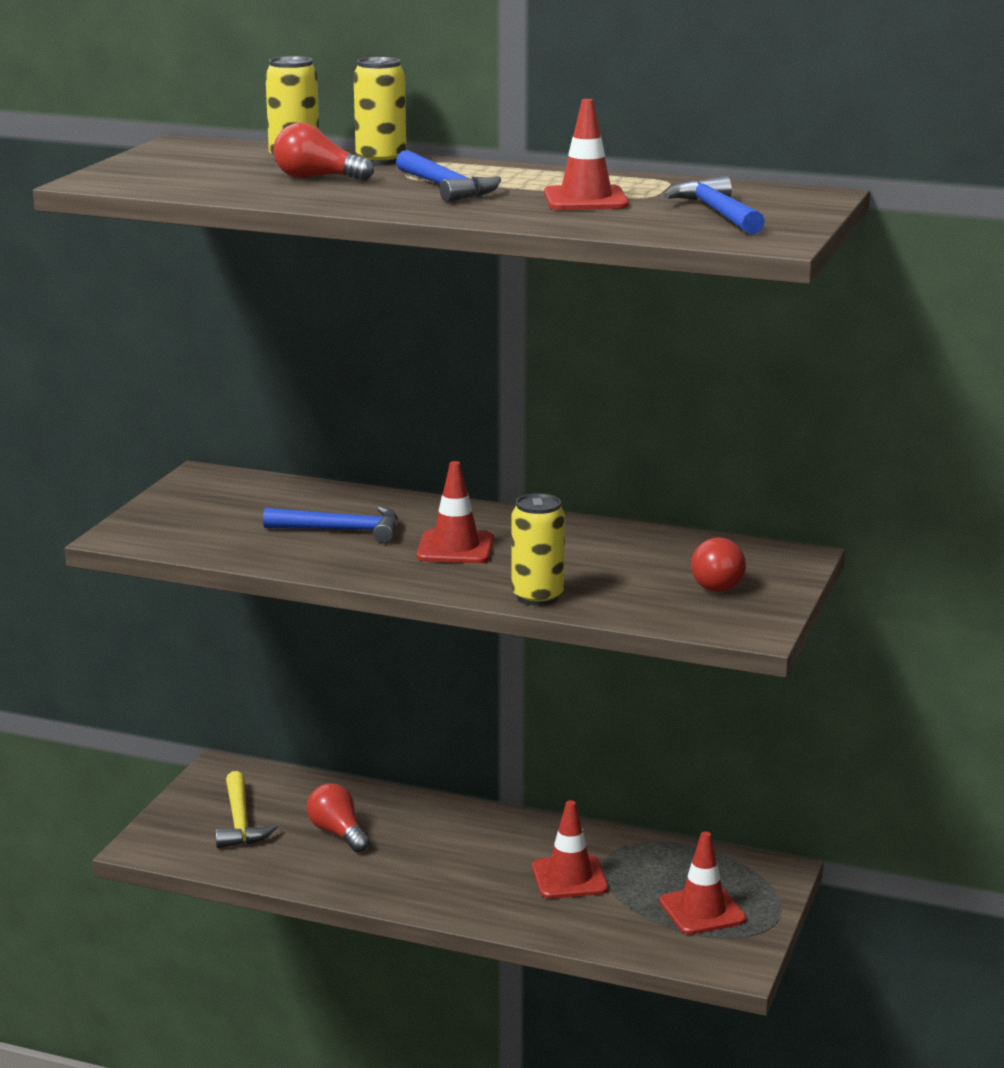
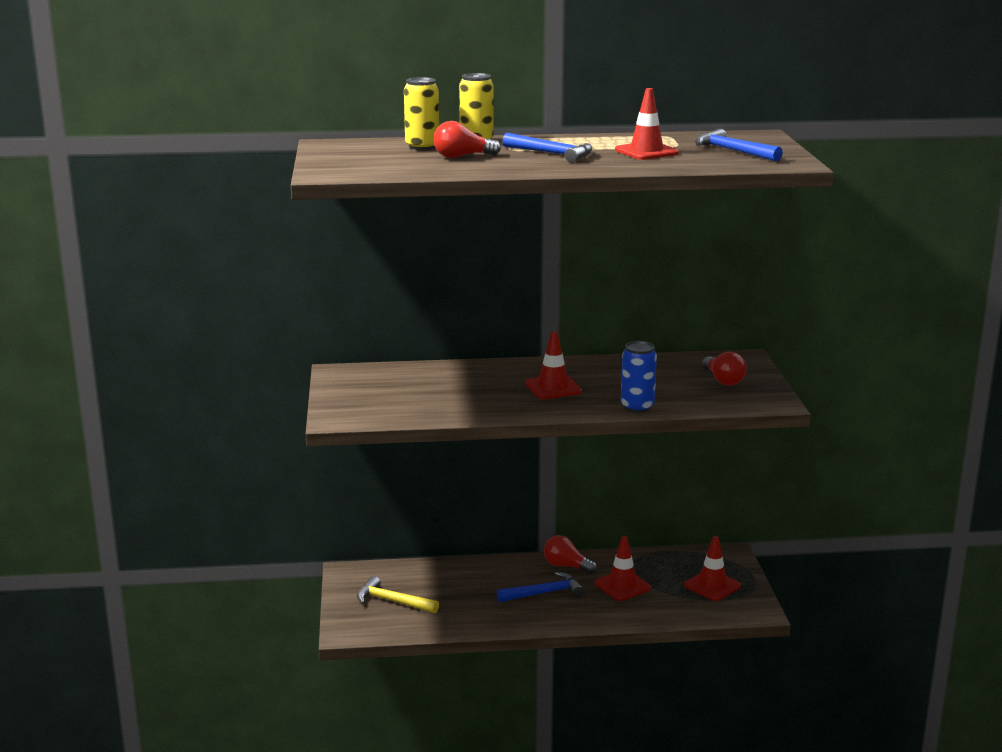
camera: 25 degrees left, 0 degrees up
yellow hammer [215,771,278,848] -> yellow hammer turned 150 degrees clockwise [357,576,439,613]
blue hammer [263,507,398,543] -> blue hammer moved to [497,572,584,602]
red light bulb [307,783,370,853] -> red light bulb moved to [544,535,597,574]
yellow can [511,493,565,606] -> blue can [621,341,657,413]

